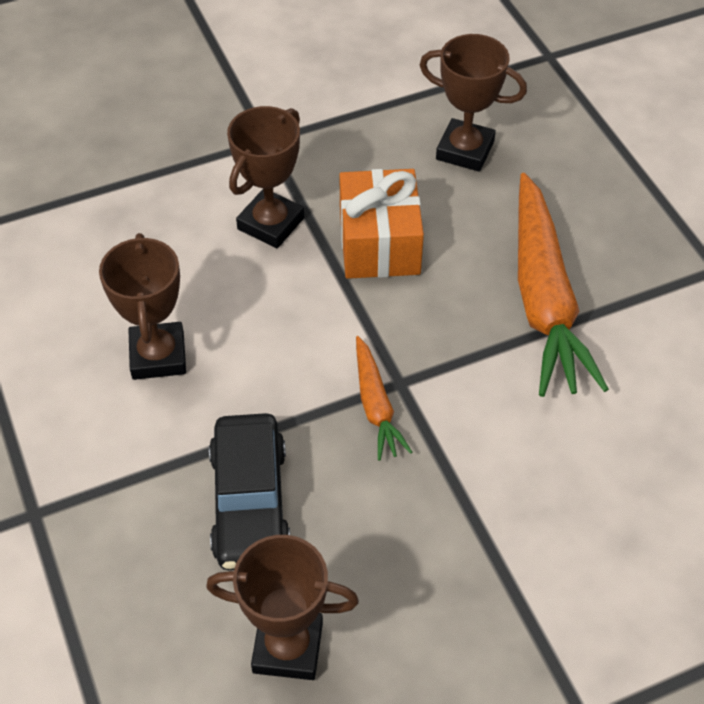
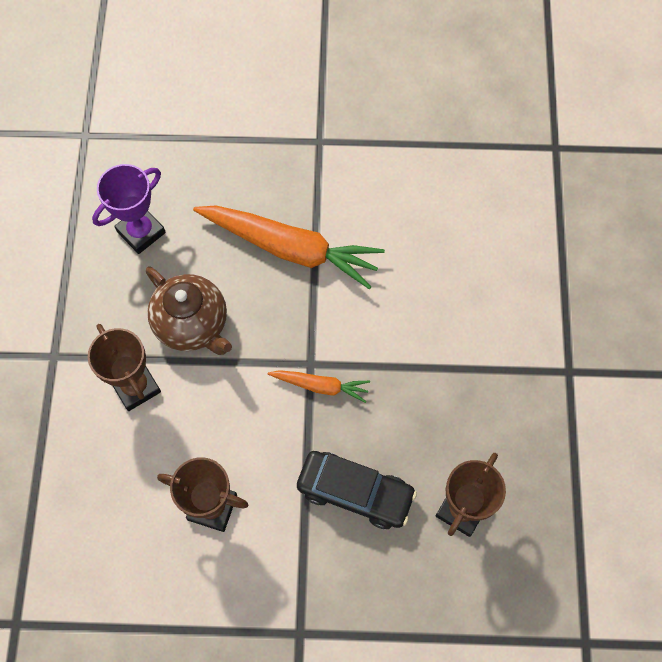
camera: 65 degrees left, 15 degrees up
orange gift [339,169,424,279] -> brown teapot [146,267,232,355]
brown trophy [420,34,527,172] -> purple trophy [92,164,166,254]

